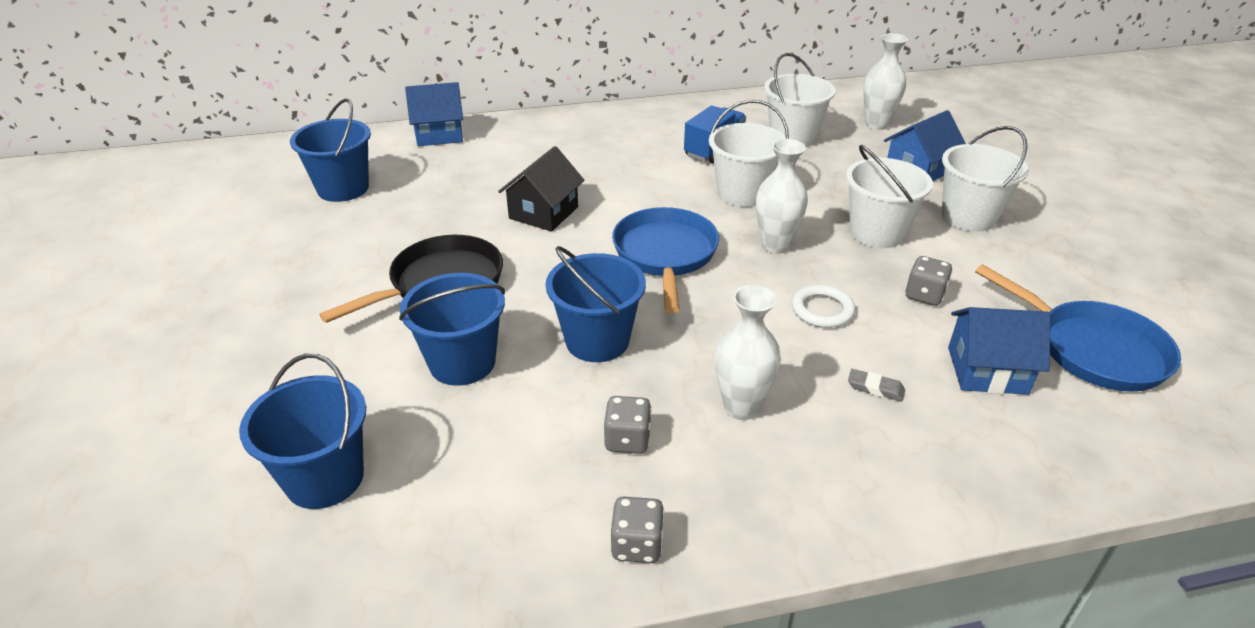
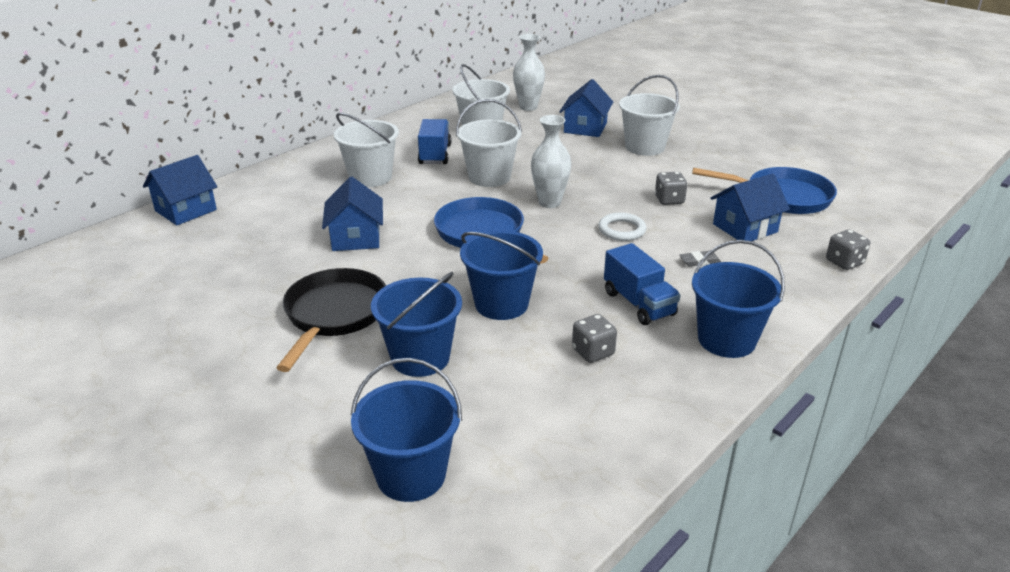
camera: 35 degrees left, 5 degrees down
blue bucket [290,99,371,202] -> blue bucket moved to [692,240,785,358]
black house [498,146,585,231] -> blue house [322,177,383,251]
grey dice [611,497,664,563] -> grey dice moved to [826,230,870,270]
white vase [715,285,781,420] -> blue truck [604,243,681,325]
white bucket [846,145,933,248] -> white bucket moved to [334,113,399,187]

